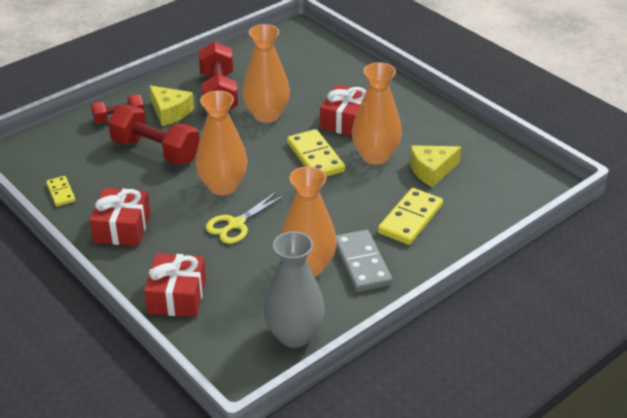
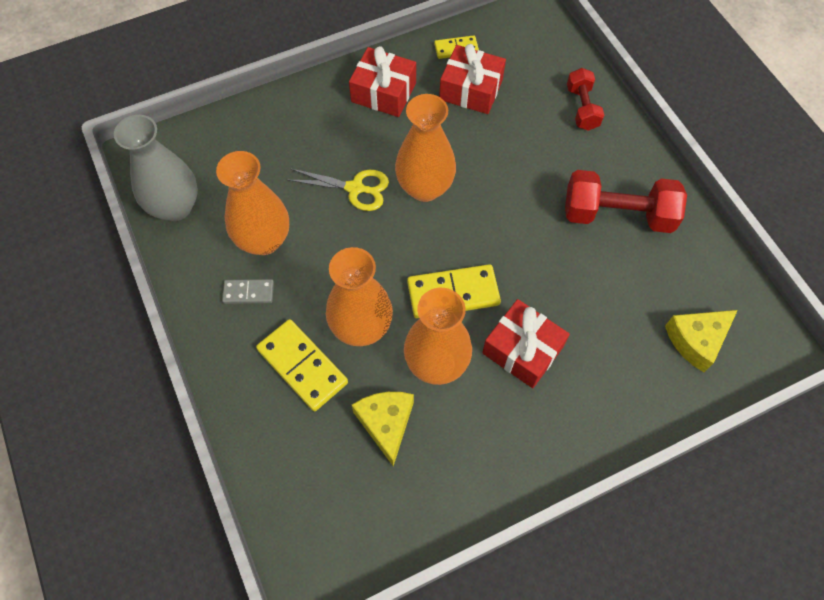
camera: 105 degrees right, 25 degrees up
red dumbbell [108,105,199,164] -> none
red gift [144,253,206,317] -> red gift moved to [439,44,506,114]
yellow cheese [149,85,194,126] -> yellow cheese moved to [665,310,738,372]
yellow scissors [206,192,285,244] -> yellow scissors turned 135 degrees clockwise [288,168,389,211]
orange vase [242,24,290,123] -> orange vase moved to [326,247,393,346]
grey domino [336,230,393,292] -> grey domino [222,279,274,304], size x0.57

